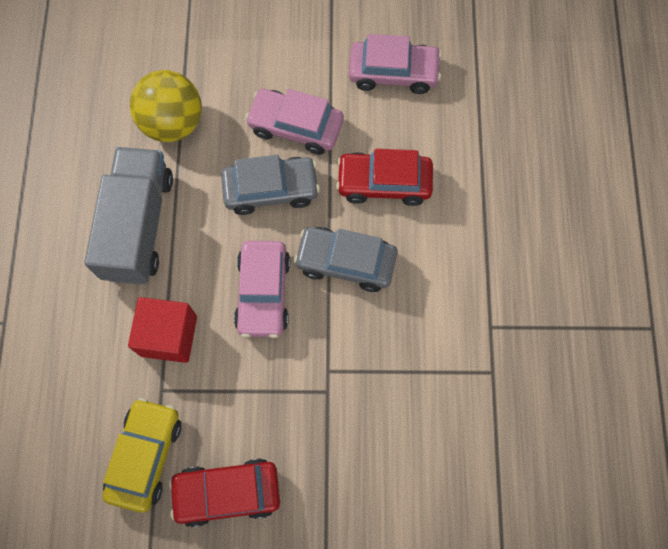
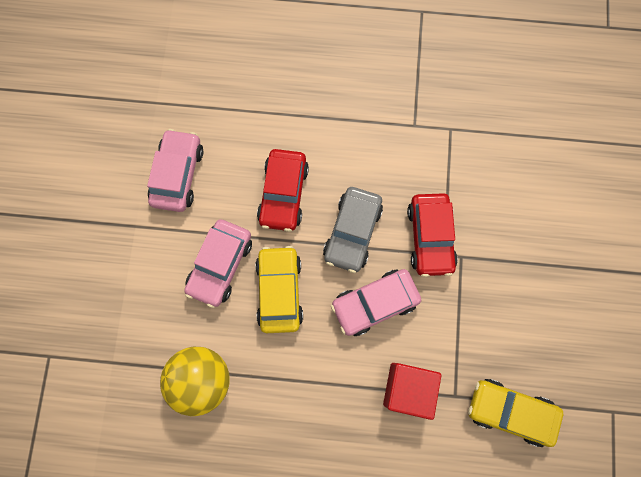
camera: 85 degrees left, 5 degrees up
grey truck [85,147,173,285] -> none
red car [169,459,280,527] -> red car moved to [407,193,458,277]
grey car [221,155,320,215] -> yellow car [255,246,303,333]
pink car [234,241,290,338] -> pink car turned 150 degrees clockwise [331,269,421,336]

